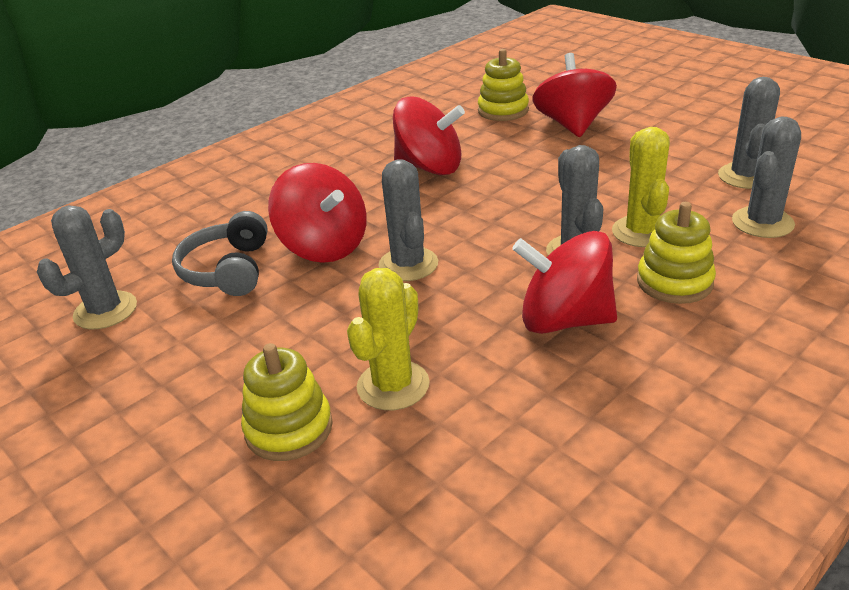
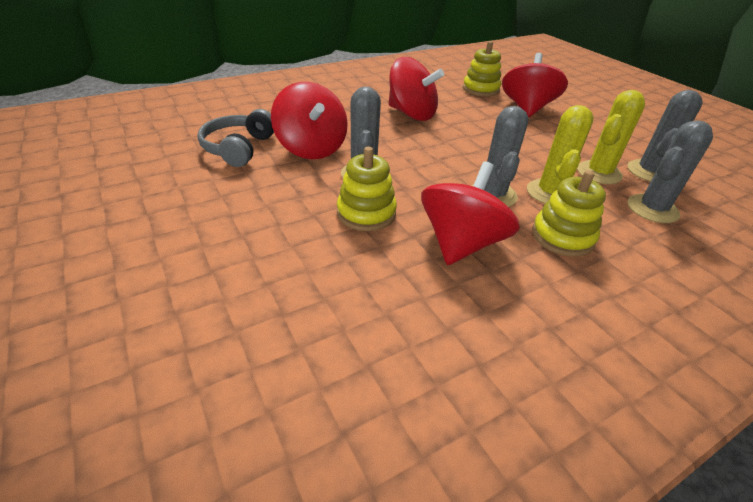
camera: 10 degrees right, 5 degrees up
grey cactus [37,205,137,329] -> none
yellow stacking toy [241,343,333,461] -> yellow stacking toy moved to [337,147,397,231]
yellow cactus [347,268,430,410] -> yellow cactus moved to [577,90,645,184]
red spinning top [512,231,617,334] -> red spinning top turned 90 degrees clockwise [421,162,520,265]

